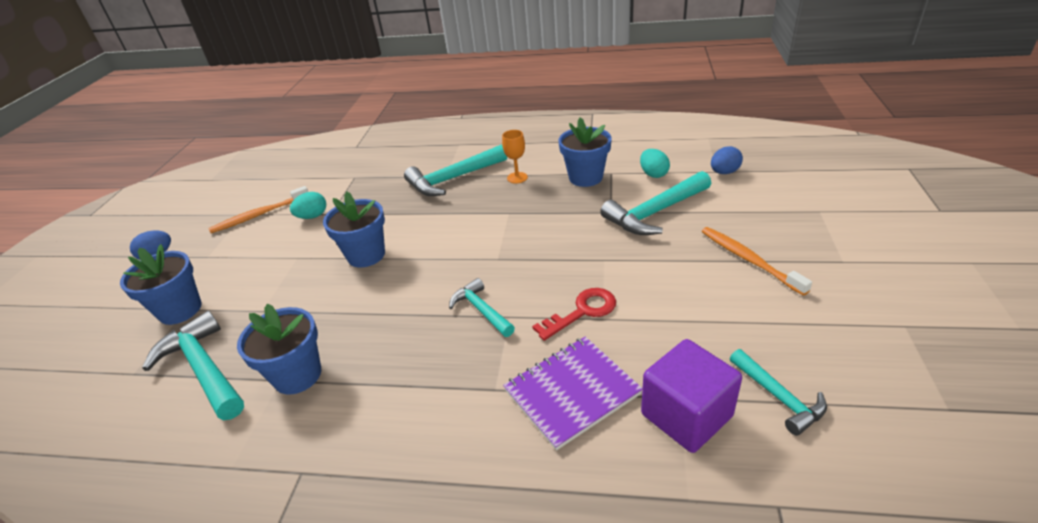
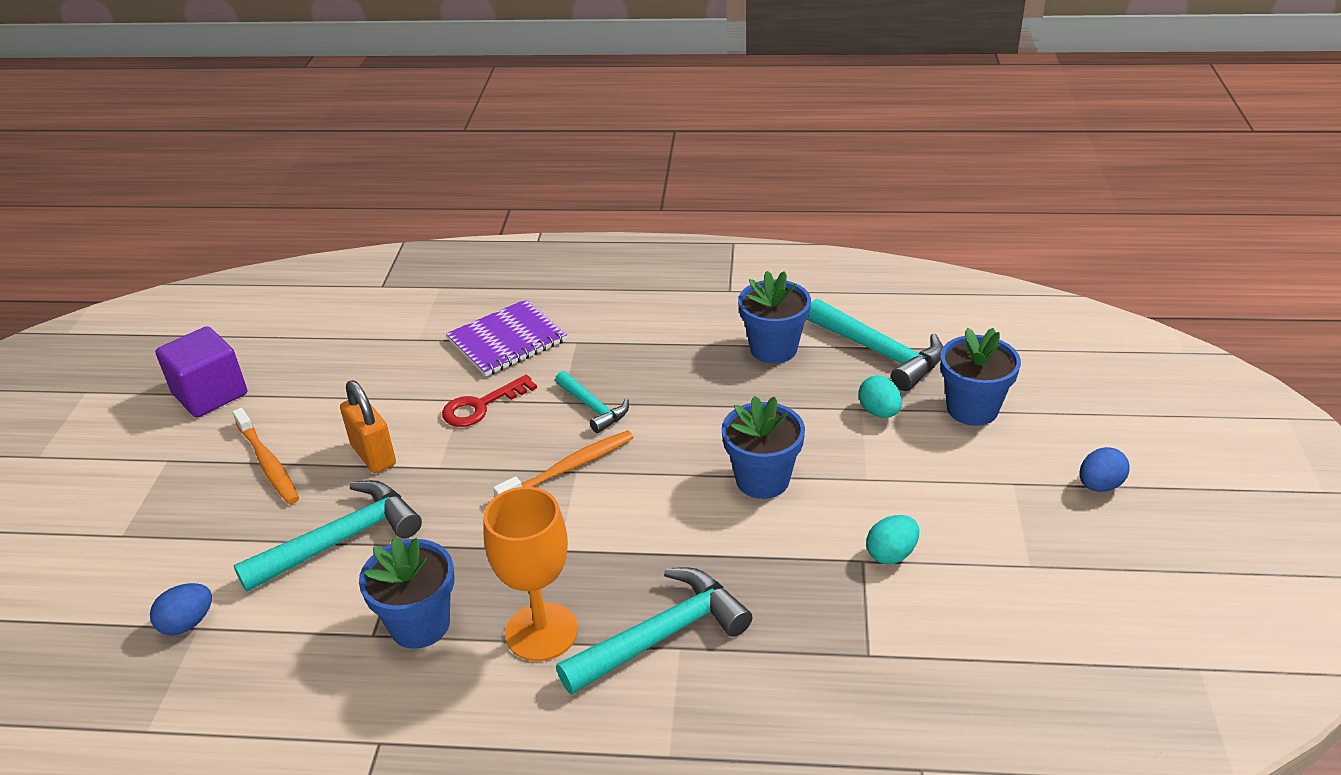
camera: 175 degrees right, 0 degrees up
orange toothbrush [208,186,308,233] -> orange toothbrush moved to [493,430,634,497]
orange goblet [502,130,528,184] -> orange goblet [483,487,578,661], size x1.91
turquoise egg [640,149,670,178] -> turquoise egg moved to [859,376,902,418]
purple cube [641,339,742,453] -> purple cube moved to [155,326,247,418]
turquoise hammer [730,349,827,436] -> none
none -> orange padlock [340,380,396,473]

